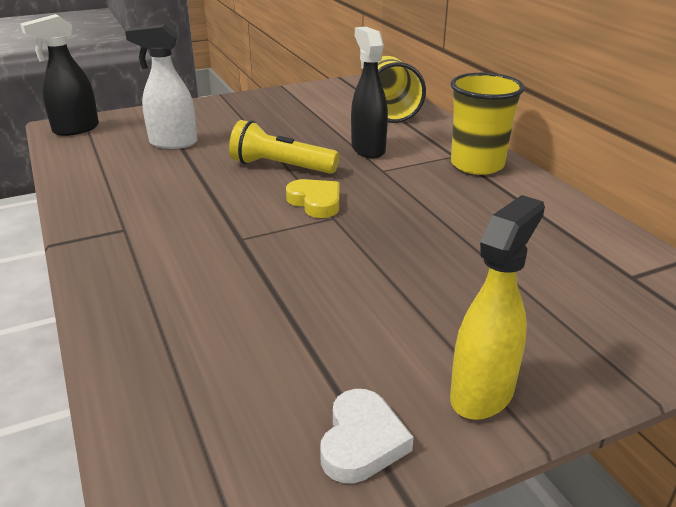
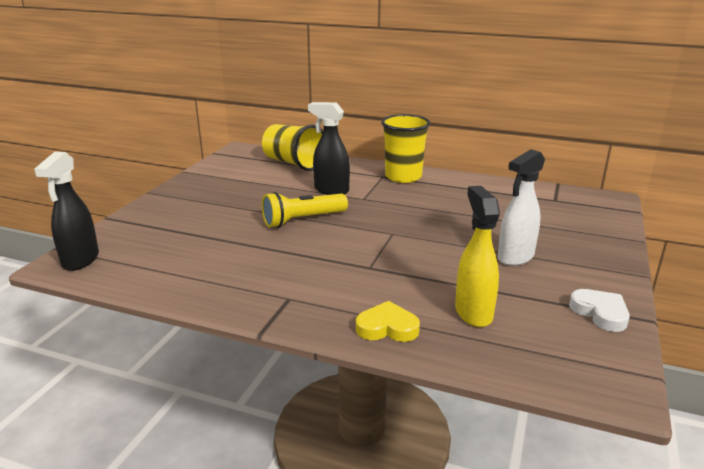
camera: 45 degrees left, 5 degrees down
white spray bottle [125,24,197,149] -> white spray bottle moved to [498,149,545,266]
yellow heart [286,179,339,218] -> yellow heart moved to [356,301,420,342]
yellow spray bottle [450,195,545,420] -> yellow spray bottle moved to [455,186,500,327]

